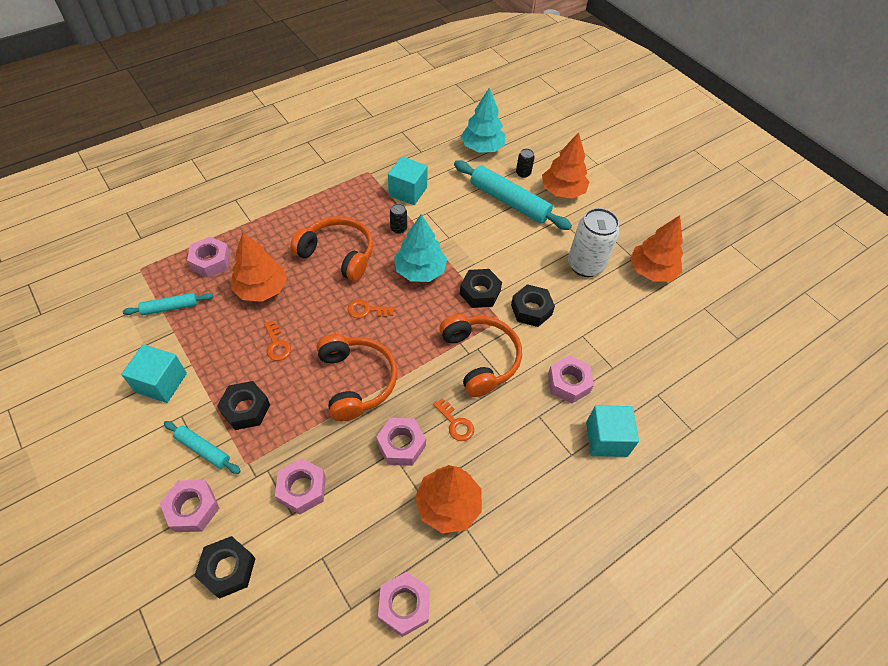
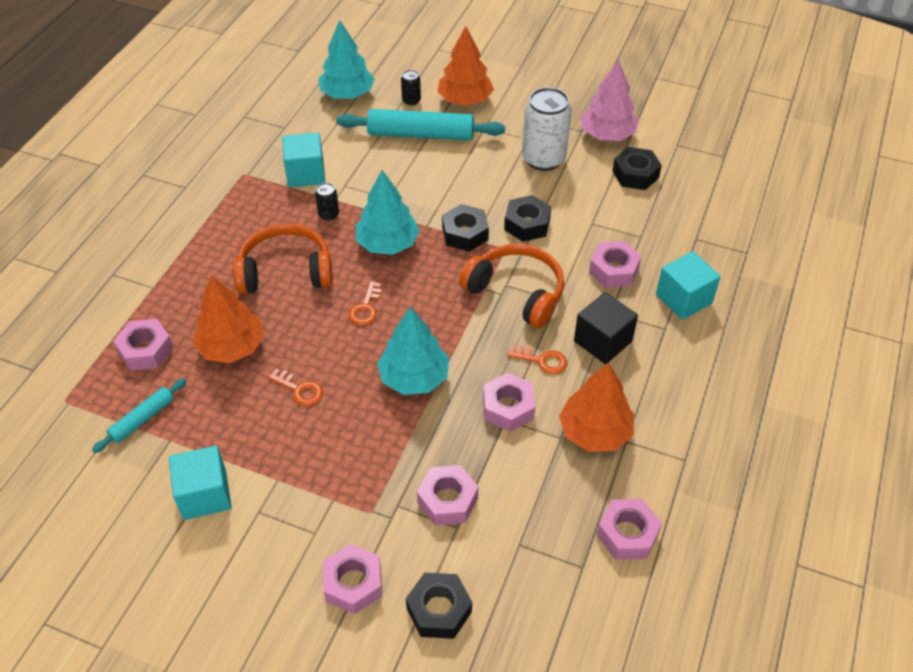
camera: 30 degrees left, 5 degrees down
turquoise rolling pin [164,421,241,474] -> none
black nut [217,381,270,430] -> black nut moved to [612,147,662,190]
orange headphones [317,334,398,421] -> turquoise tree [377,306,449,395]
orange key [348,300,395,318] -> orange key turned 45 degrees counterclockwise [349,281,382,325]
orange tree [630,215,683,282] -> pink tree [580,60,639,141]
none -> black cube [574,292,638,364]

